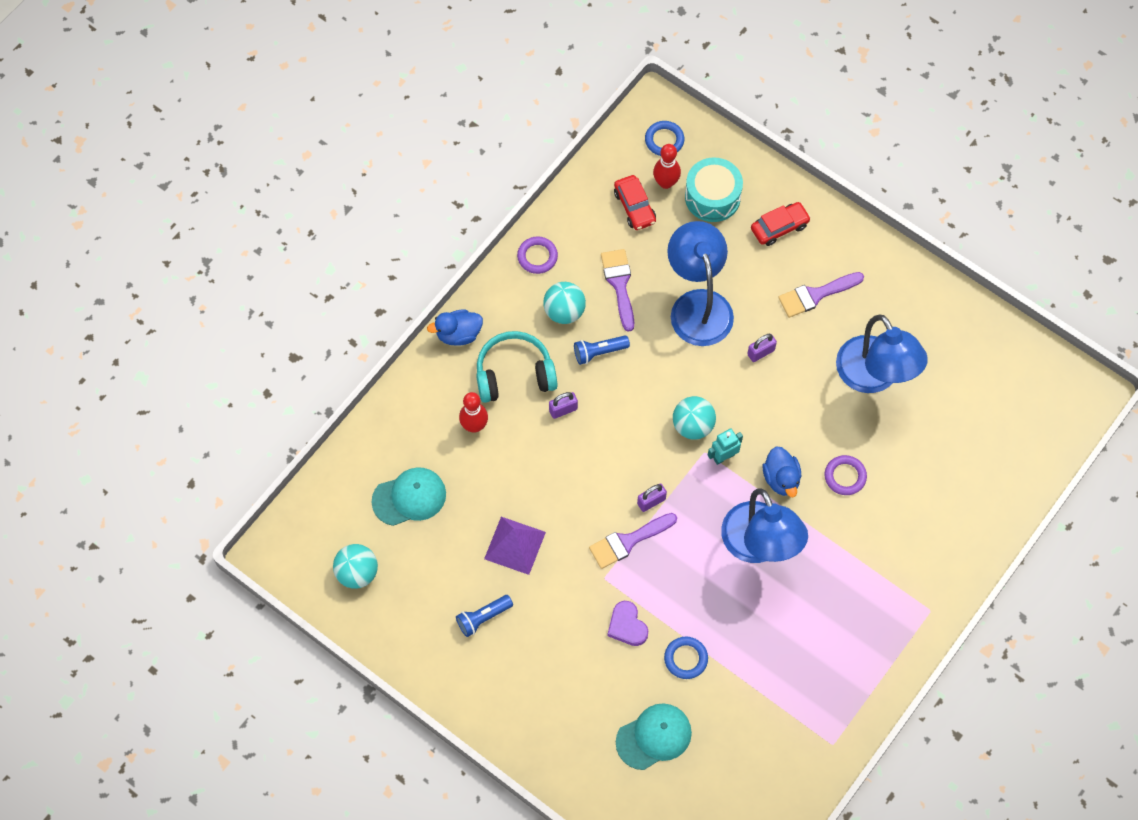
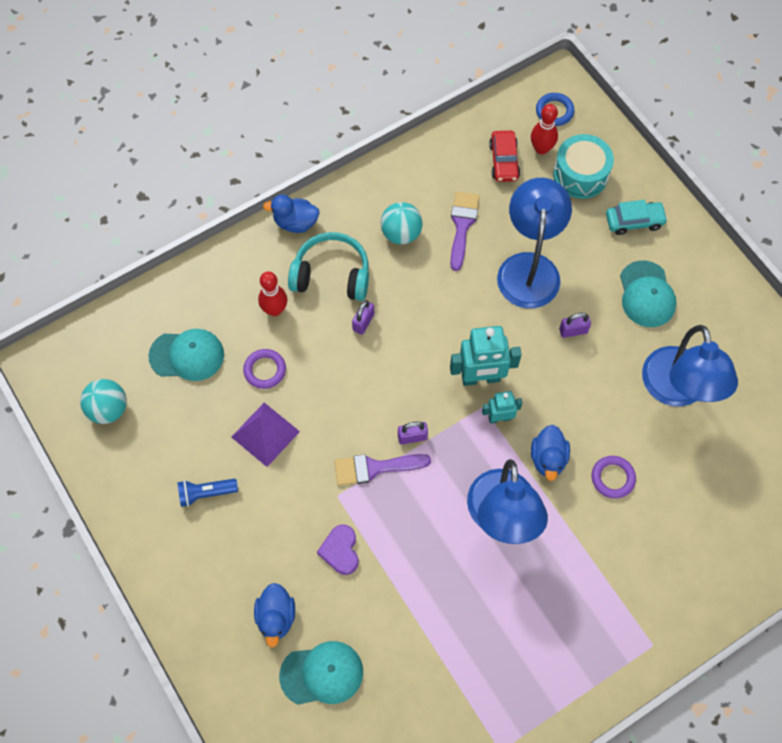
camera: 20 degrees right, 0 degrees up
purple ring [517,236,558,274] -> purple ring moved to [243,349,286,389]
purple padlock [549,392,578,419] -> purple padlock turned 60 degrees counterclockwise [352,300,374,335]
blue flashlight [574,336,630,365] -> none
blue ring [664,637,708,679] -> none
turquoise ball [673,396,716,440] -> turquoise robot [450,326,522,386]
red car [751,202,811,246] -> turquoise car [606,200,668,235]
purple brush [778,272,864,318] -> turquoise cap [620,261,676,327]
none -> blue duck [254,583,295,648]

